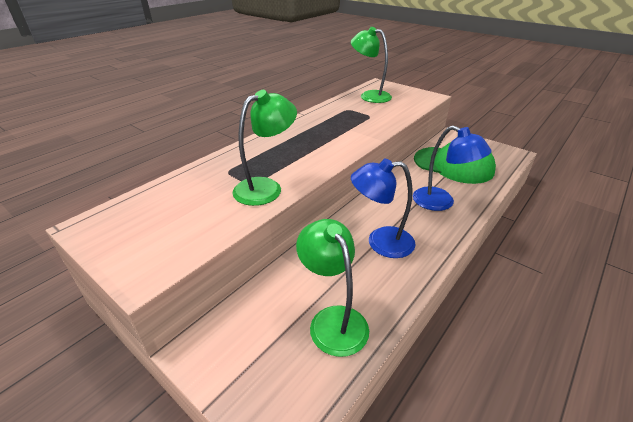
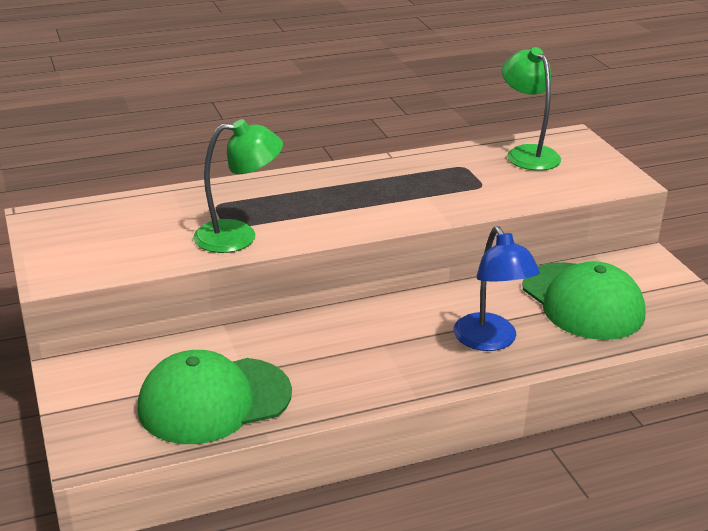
camera: 30 degrees right, 5 degrees down
green lamp [296,219,369,357] -> green cap [137,350,292,444]
blue lamp [351,159,415,258] -> none

